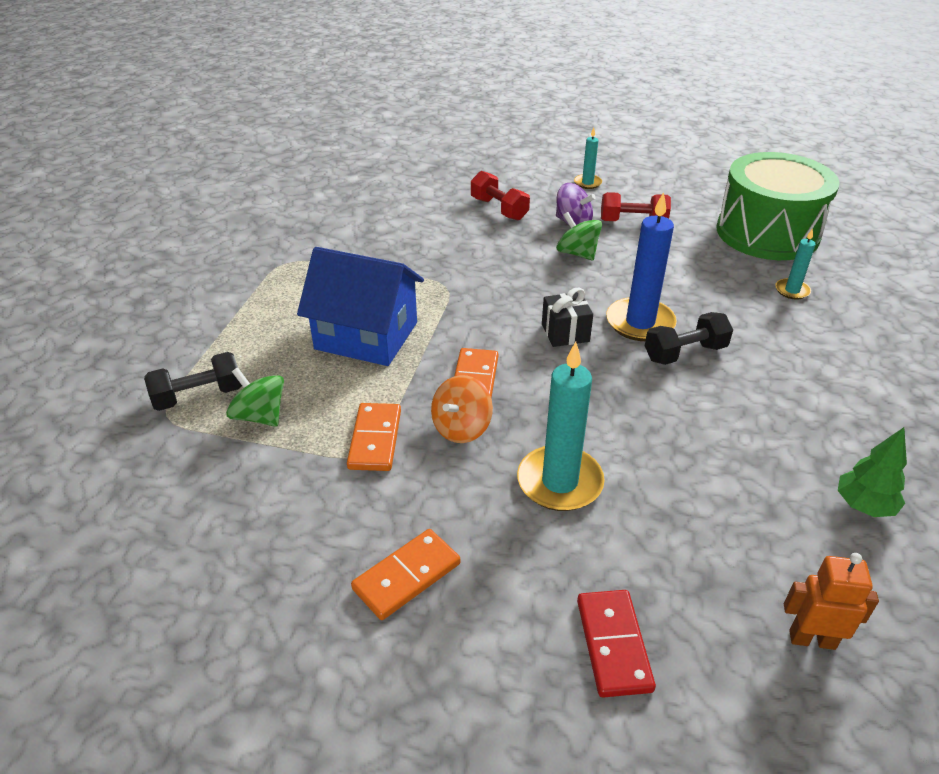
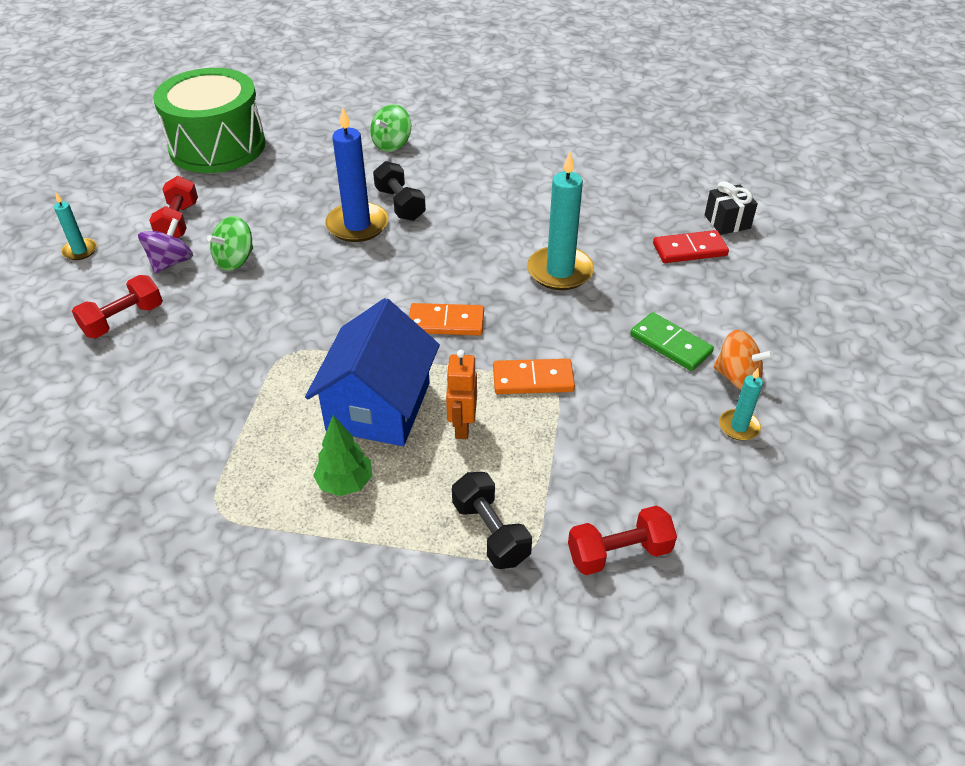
camera: 95 degrees left, 5 degrees up
green spinning top [226,367,284,427] -> green spinning top moved to [370,104,411,152]
orange domino [351,529,460,620] -> green domino [630,312,714,371]
orange spinning top [431,375,493,443] -> orange spinning top moved to [714,330,774,390]
black gift [542,288,593,347] -> black gift moved to [705,181,758,235]
turquoise candle [775,228,816,300] -> turquoise candle moved to [719,368,763,441]
orange robot [784,553,879,650] -> orange robot moved to [446,350,477,439]
green tree [838,427,907,517] -> green tree moved to [313,415,373,496]
none -> red dumbbell [568,505,677,575]

